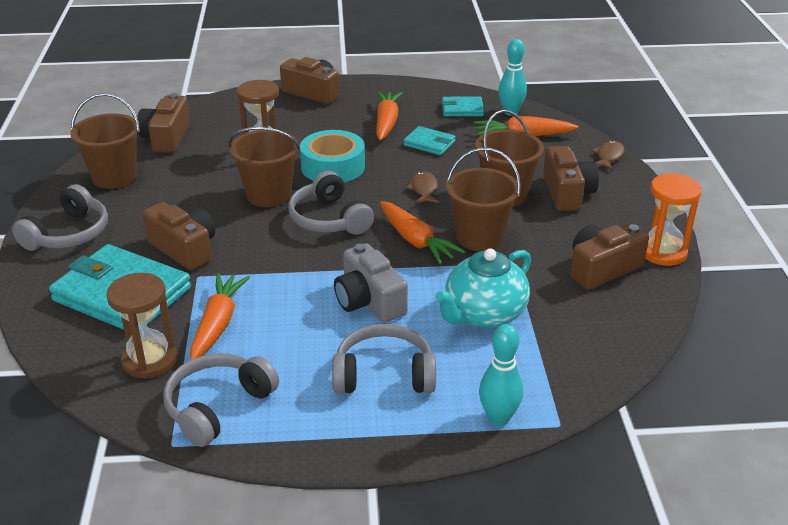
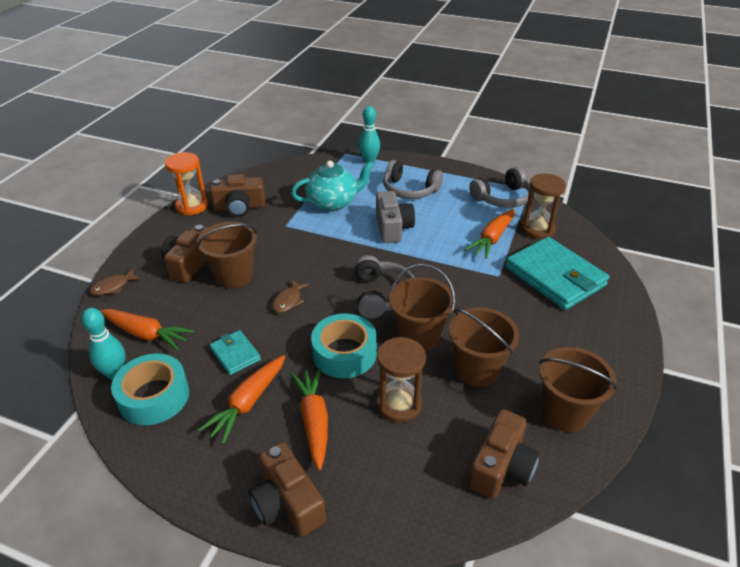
camera: 155 degrees left, 5 degrees up
grey headphones [12,184,108,251] -> none
brown camera [143,202,215,270] -> none
orange carrot [380,201,466,264] -> orange carrot moved to [291,368,328,470]
turquoise wallet [442,97,484,117] -> turquoise tape [111,354,189,425]
brown bucket [446,147,521,251] -> brown bucket moved to [449,307,519,387]

